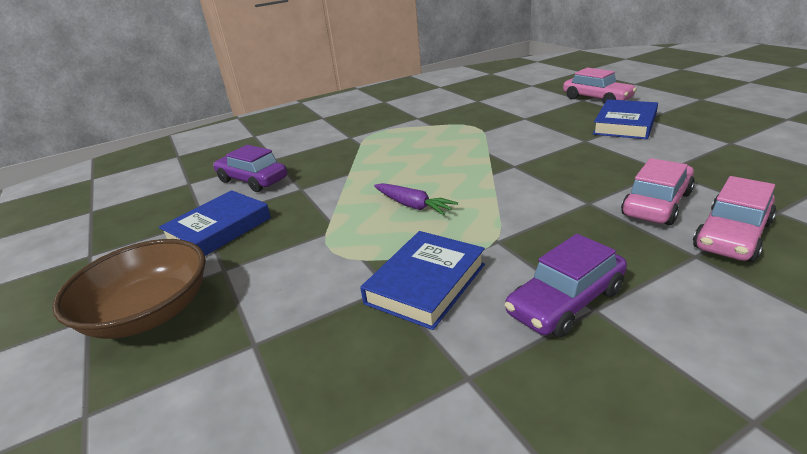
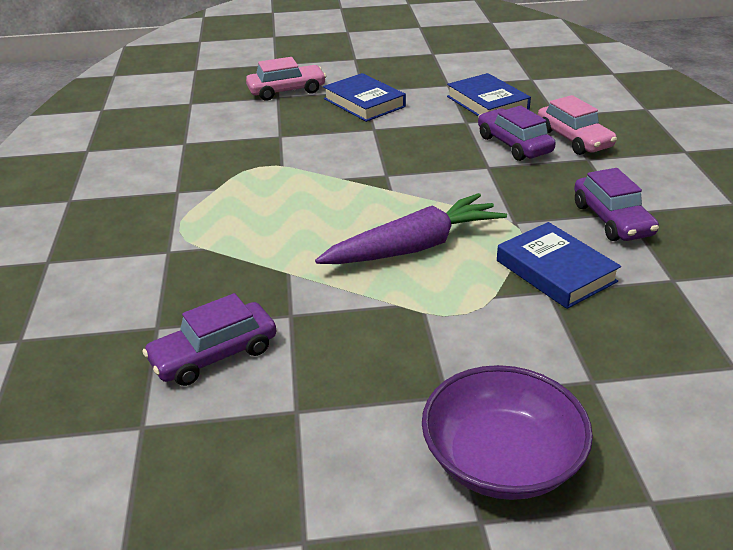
camera: 70 degrees left, 5 degrees up
brown bowl [52,239,206,339] -> purple bowl [422,365,593,500]
blue book [159,190,271,256] -> blue book moved to [447,73,531,116]
purple carrot [374,183,458,215] -> purple carrot [315,193,507,264], size x1.84
pink car [621,158,695,225] -> purple car [478,106,556,161]

